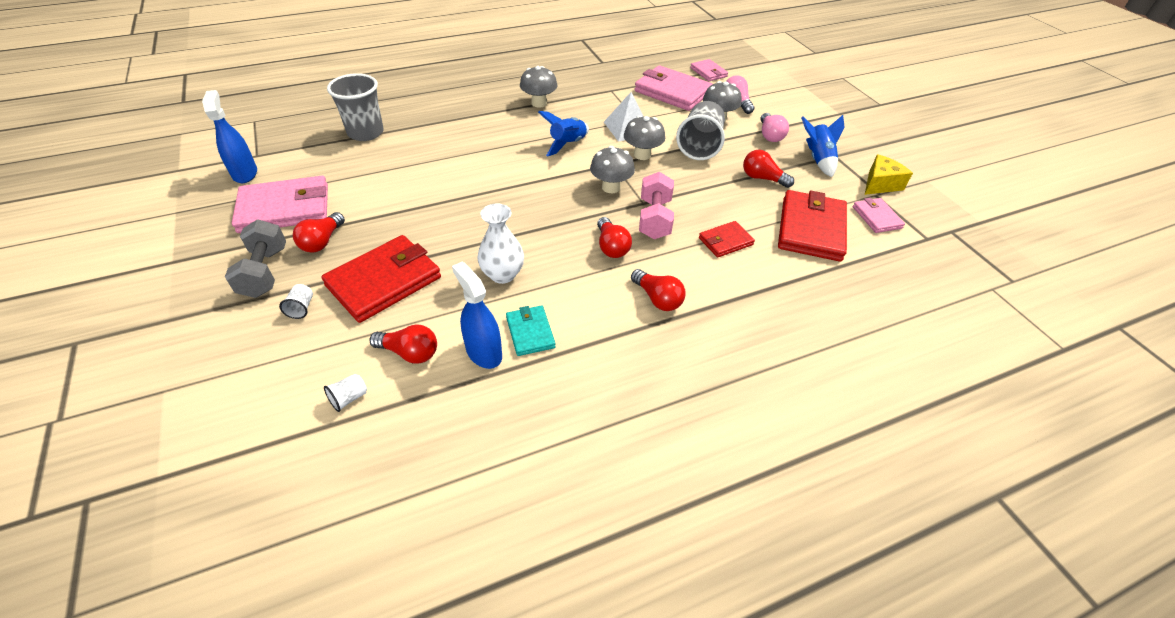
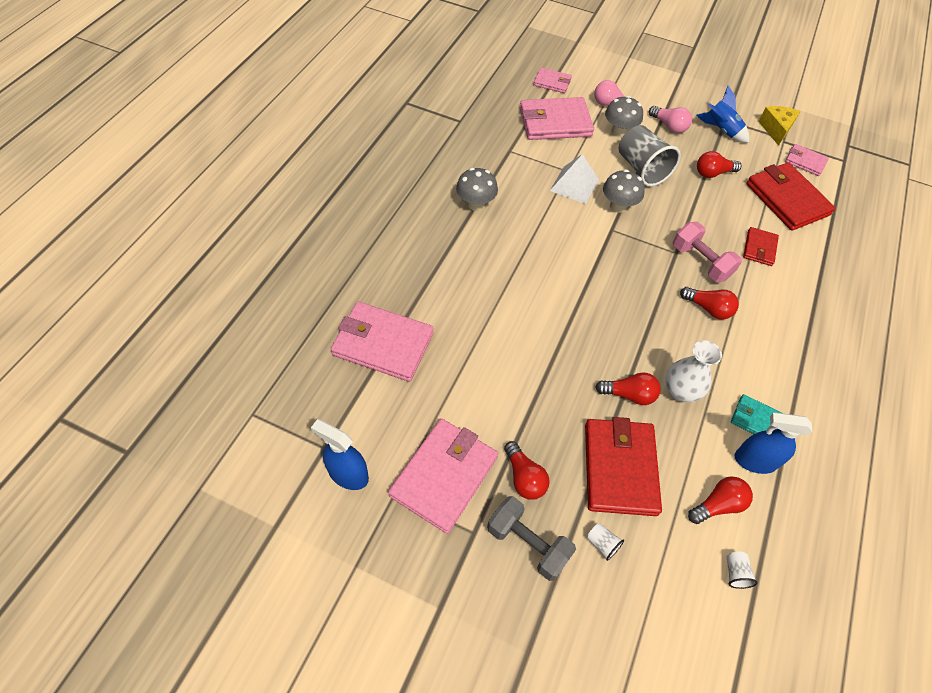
camera: 45 degrees left, 10 degrees up
grey cup [327,73,384,141] -> pink wallet [331,302,434,382]
blue rocket [538,111,589,156] -> none
grey mushroom [590,146,635,193] -> none
red light bulb [631,269,686,311] -> red light bulb moved to [596,372,661,405]

